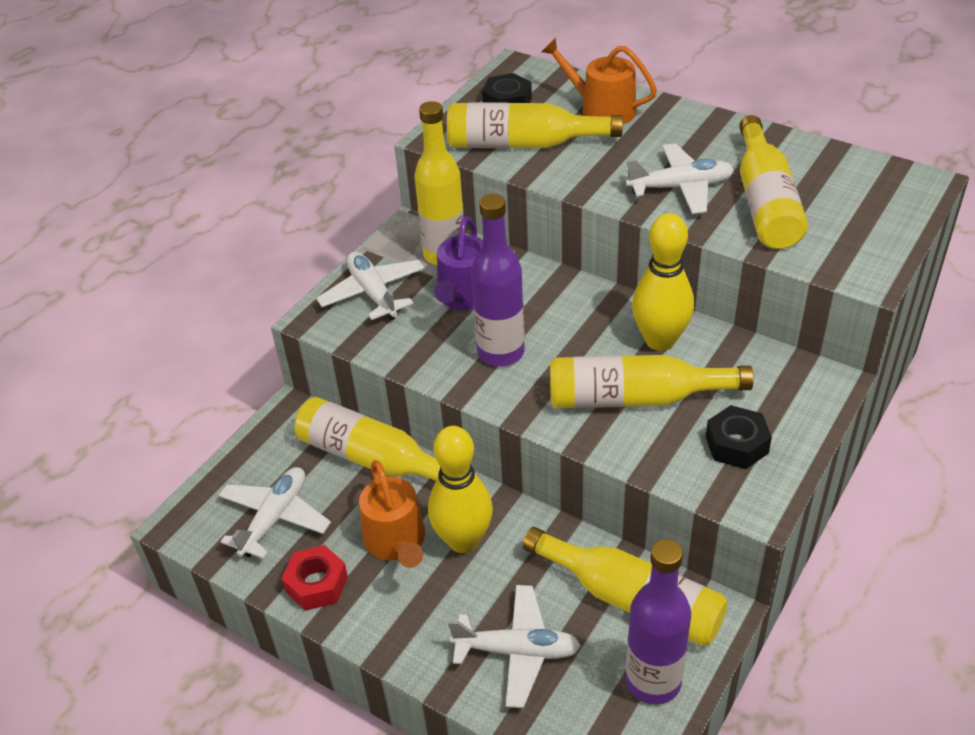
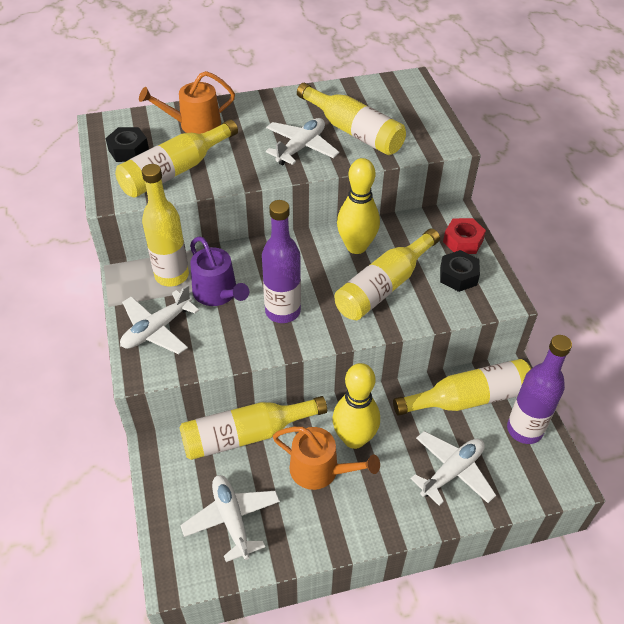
camera: 50 degrees left, 5 degrees up
red nut [281,545,348,611] -> red nut moved to [443,218,486,254]
white plane [316,252,425,321] -> white plane turned 60 degrees counterclockwise [120,285,199,354]

